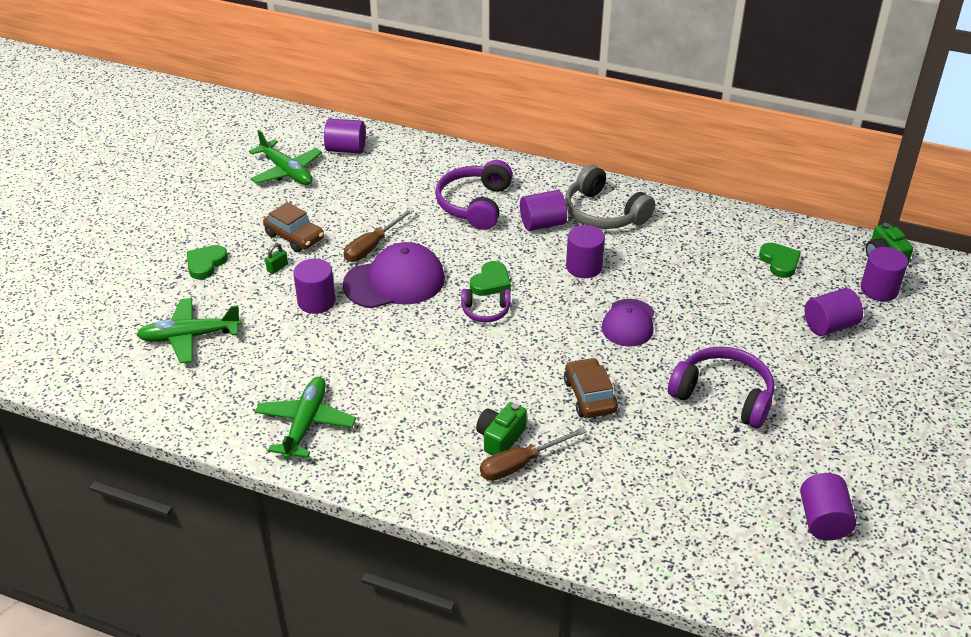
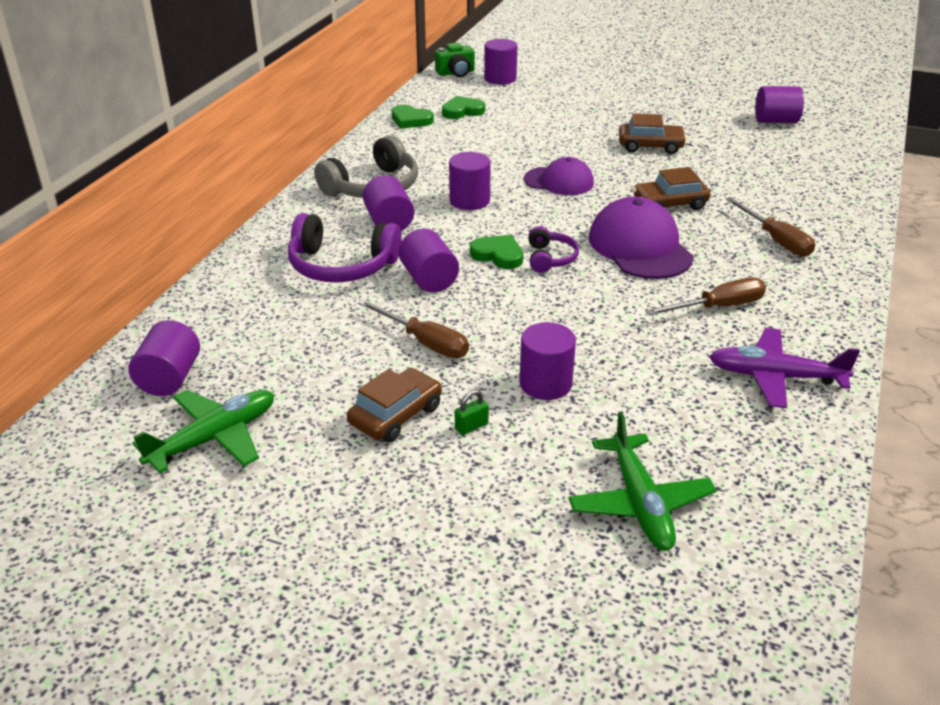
camera: 90 degrees left, 5 degrees down
green heart [187,245,228,279] -> green heart moved to [392,105,434,129]
green plane [255,377,356,460] -> purple plane [709,328,860,408]
green padlock [265,243,288,274] -> green padlock turned 75 degrees counterclockwise [455,390,489,435]
purple cap [343,242,445,308] -> purple cap moved to [589,197,694,279]
green camera [476,402,527,456] -> none
purple headphones [668,346,774,428] -> brown car [619,113,687,154]
purple cylinder [805,288,863,336] -> purple cylinder moved to [399,229,459,293]
none -> brown screwdriver [645,278,766,316]

